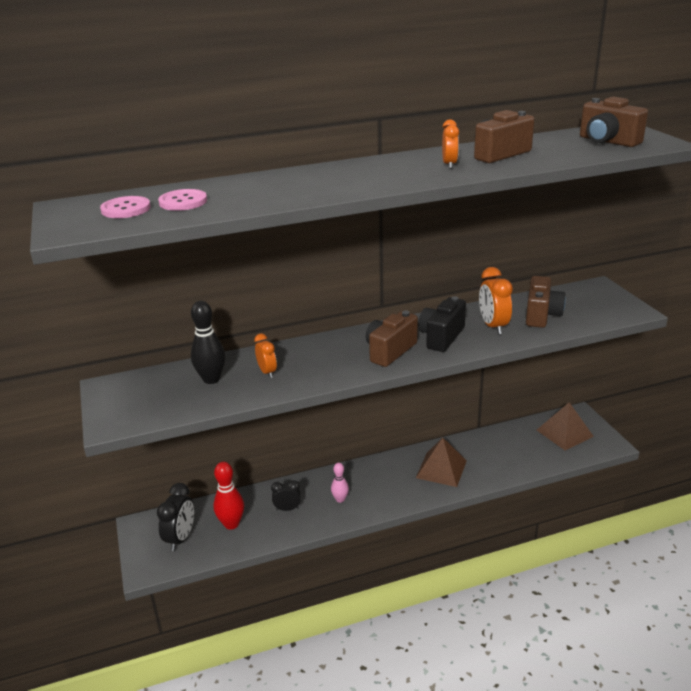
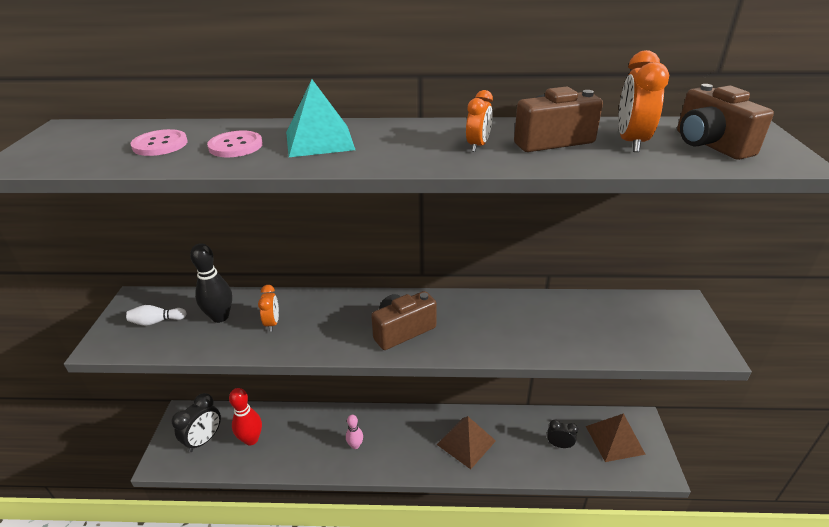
camera: 20 degrees right, 5 degrees up
pink button [100,196,151,218] -> pink button moved to [207,131,263,157]
black clock [271,480,301,511] -> black clock moved to [547,420,578,448]
black camera [418,296,466,352] -> none
orange clock [479,267,513,335] -> orange clock moved to [618,50,669,152]
brown camera [526,276,566,328] -> none
none -> white bowling pin [126,305,187,326]
none -> turquoise pyramid [286,79,355,157]

